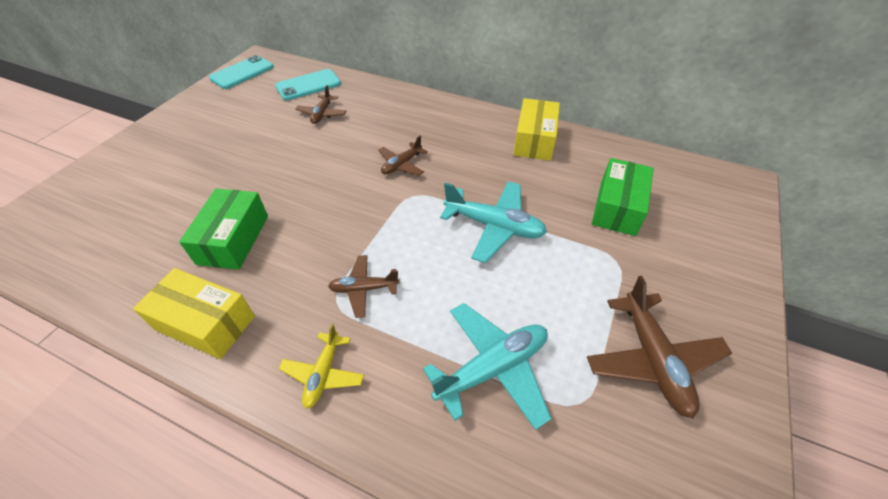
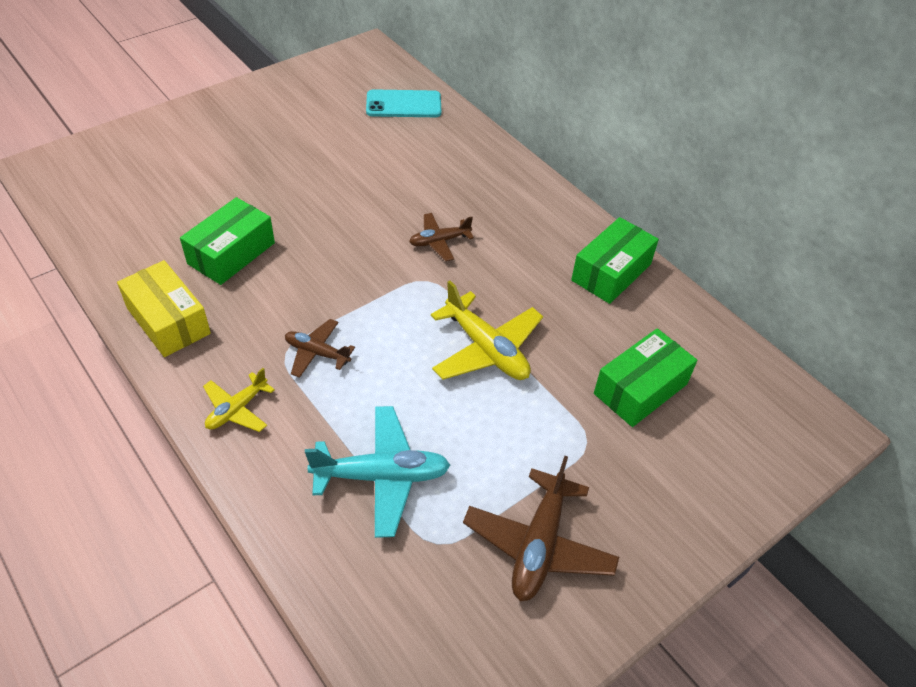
camera: 25 degrees right, 0 degrees up
turquoise phone [209,55,274,89] -> none
brown plane [295,85,347,124] -> none
turquoise plane [440,181,547,263] -> yellow plane [431,281,543,380]
yellow box [513,98,560,161] -> green box [571,217,659,304]

